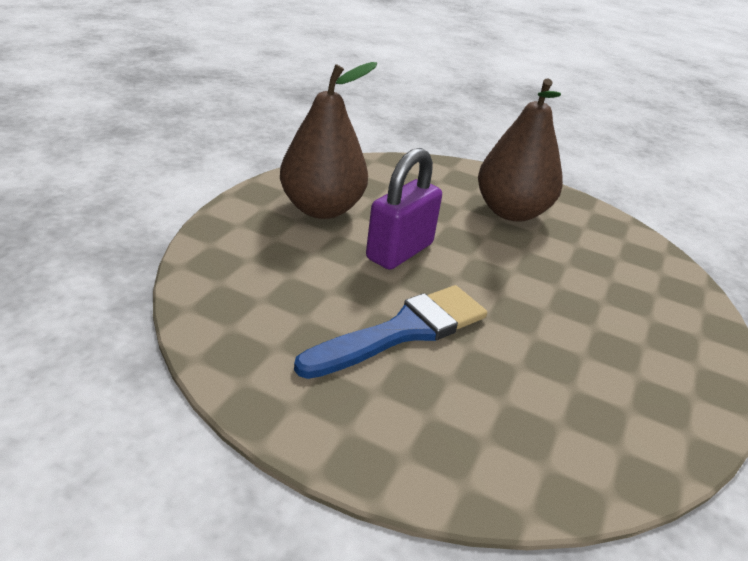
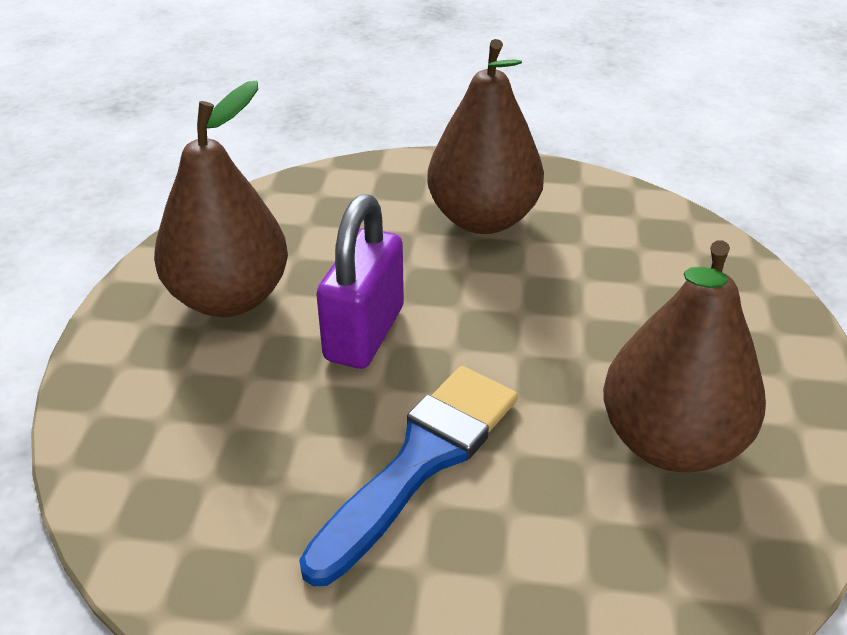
camera: 15 degrees left, 5 degrees up
none -> brown pear [603,240,766,472]

